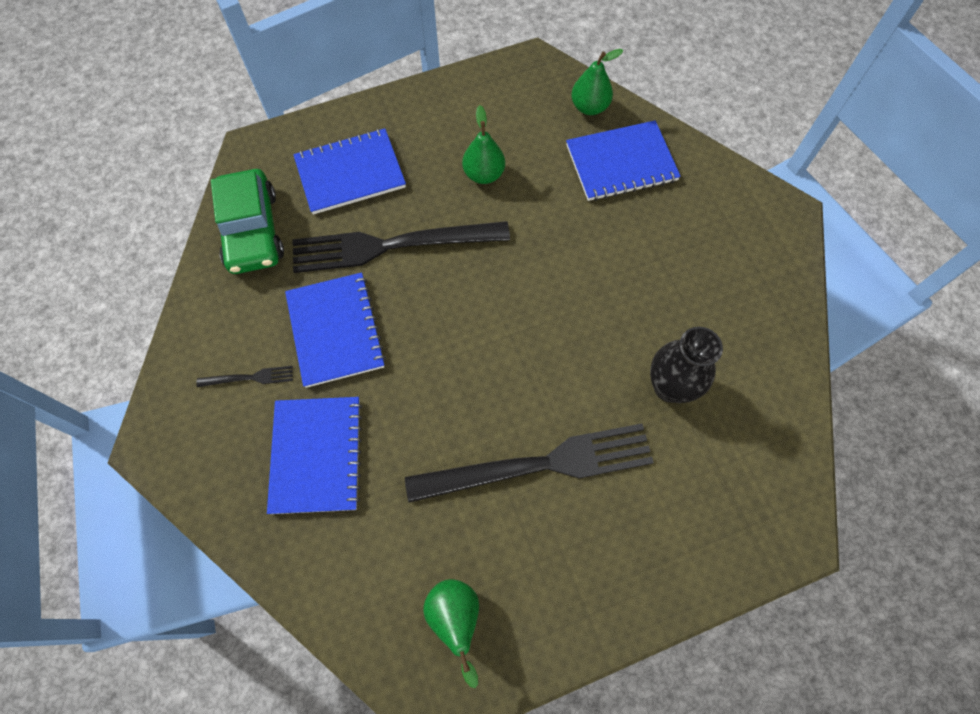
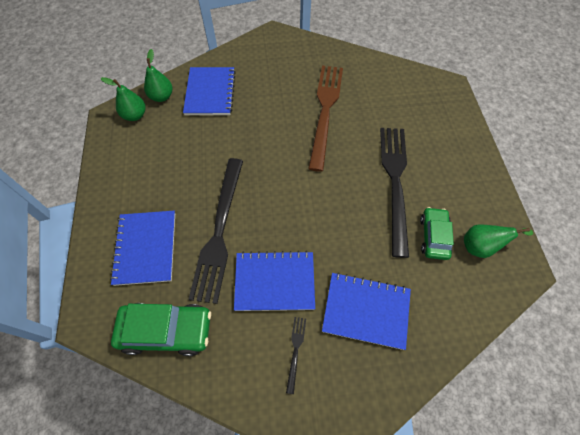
camera: 75 degrees left, 5 degrees down
green pear [462,105,505,184] -> green pear moved to [101,77,145,121]
black vase [650,327,723,403] -> none
none -> brown fork [308,66,343,172]
none -> green car [420,207,454,260]

